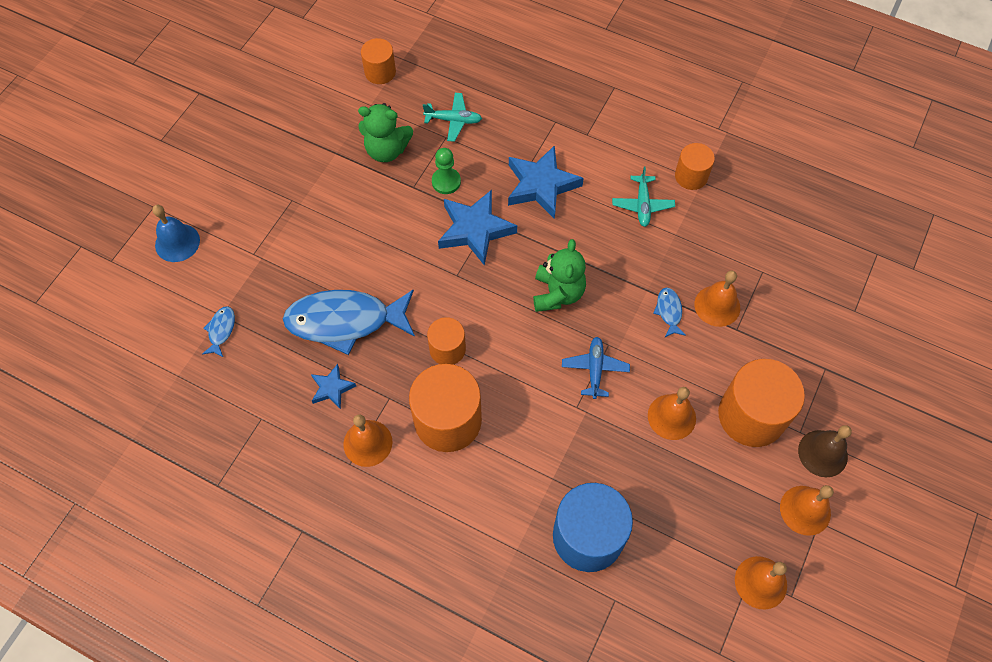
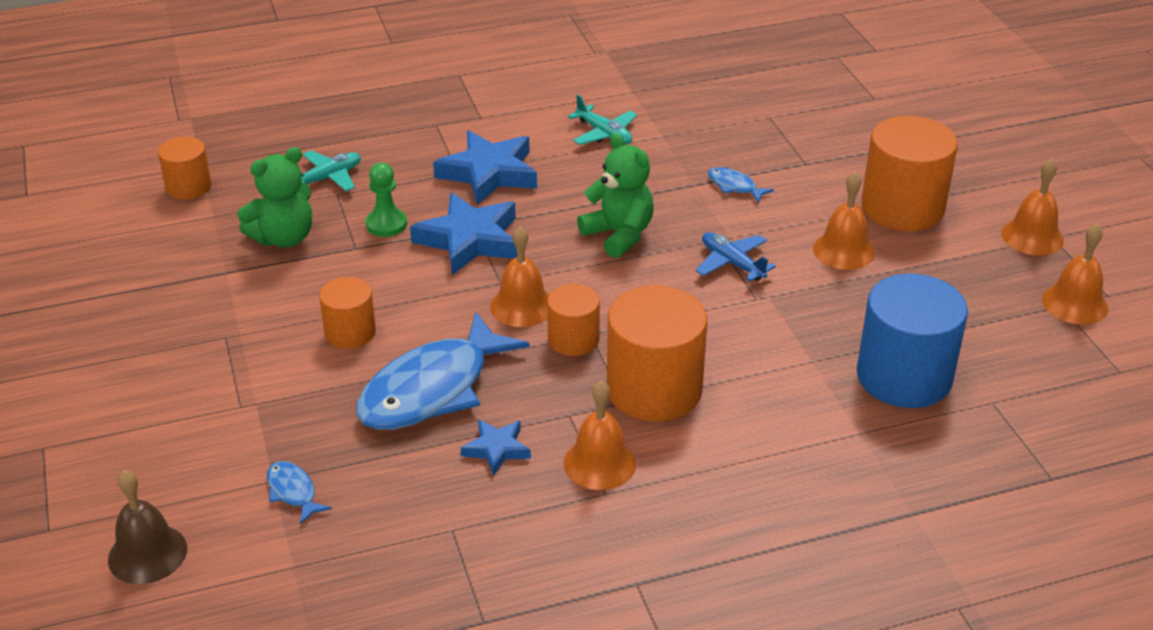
camera: 45 degrees left, 25 degrees down
blue bell [152,205,200,262] -> none
orange cylinder [675,143,715,190] -> orange cylinder moved to [319,277,376,349]
orange bell [695,271,740,327] -> orange bell moved to [490,226,549,327]
brown bell [798,425,852,477] -> brown bell moved to [108,470,187,584]

